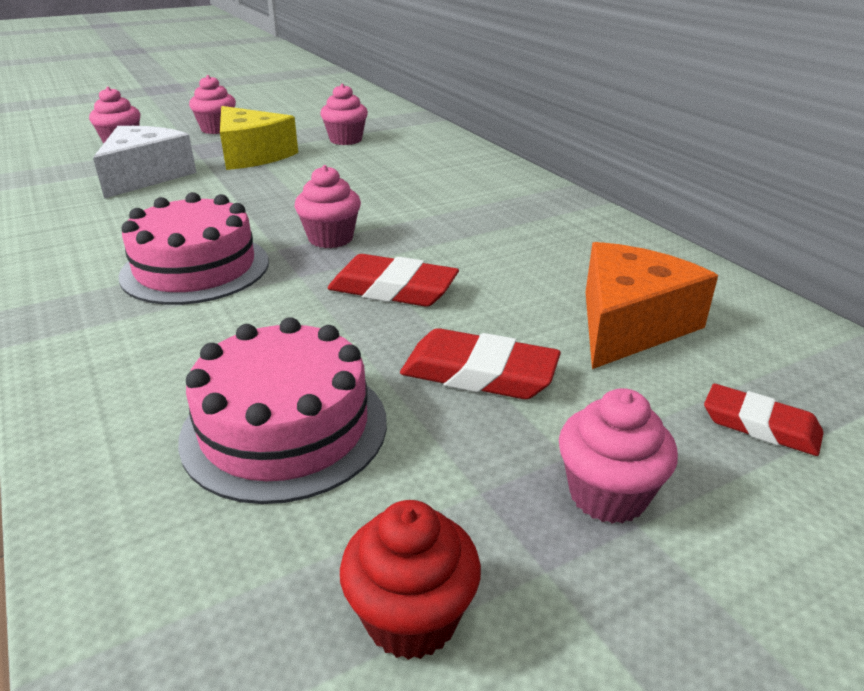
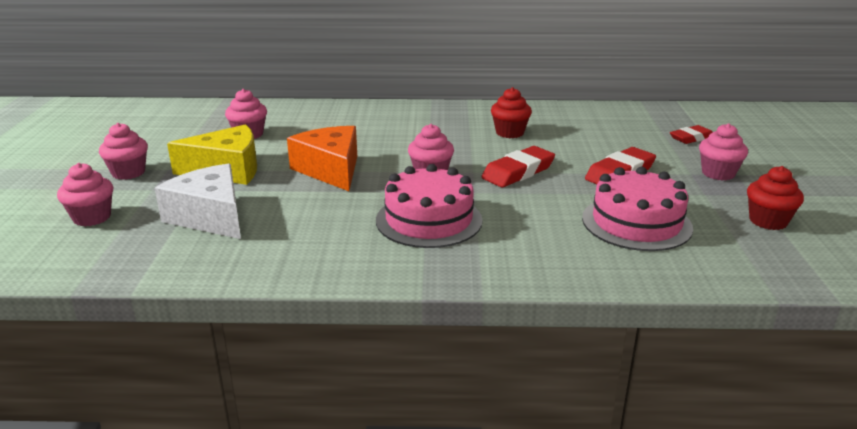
camera: 60 degrees left, 5 degrees down
orange cheese [585,242,718,369] -> orange cheese moved to [287,126,357,191]
none -> red cupcake [491,87,532,138]

